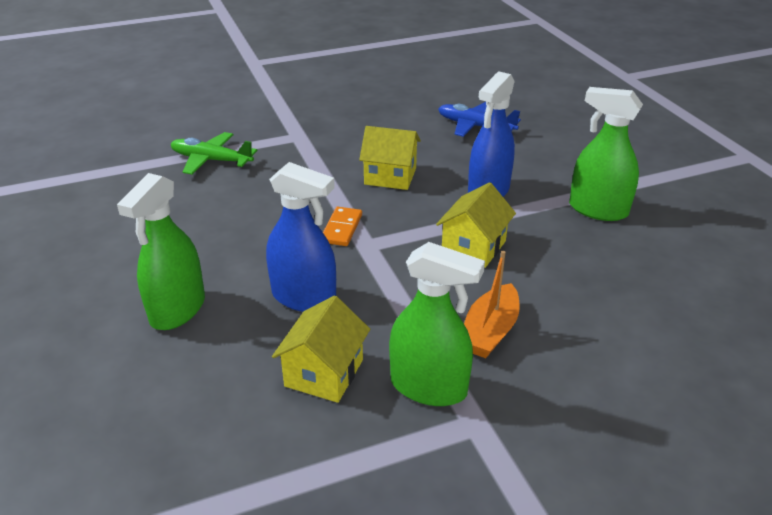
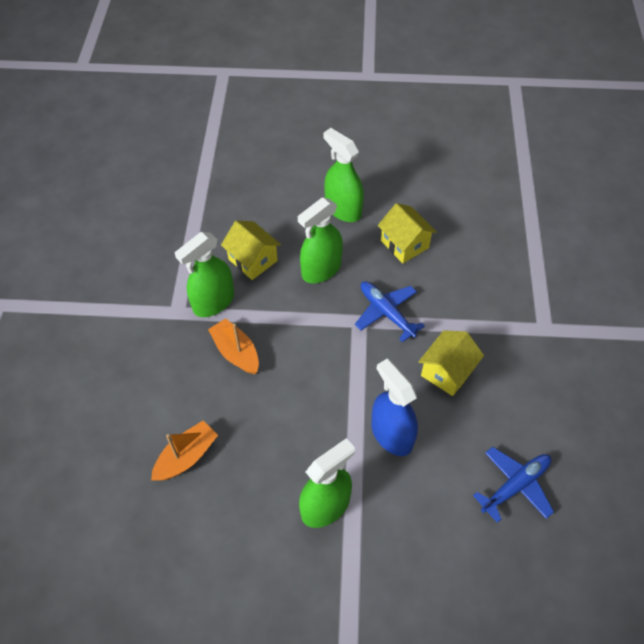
camera: 115 degrees right, 20 degrees up
green plane [171,132,258,175] -> none
blue spray bottle [266,162,336,312] -> green spray bottle [298,197,343,283]
orange domino [323,207,362,246] -> blue plane [355,281,425,342]
yellow house [436,182,516,268] -> yellow house moved to [378,203,437,263]
none -> orange boat [151,421,218,481]

